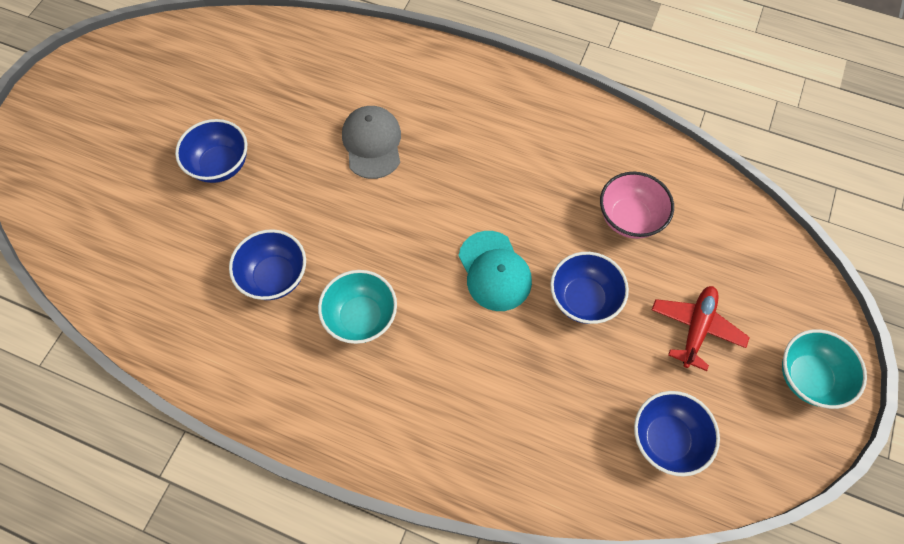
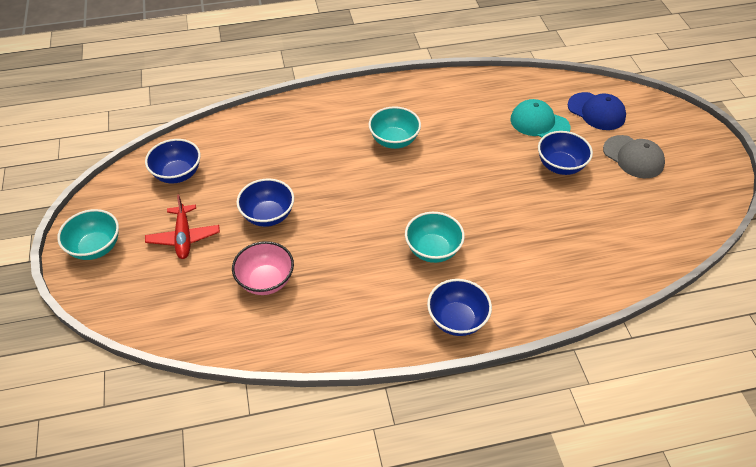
camera: 145 degrees right, 15 degrees down
blue bowl [229,229,306,300] -> blue bowl moved to [427,279,492,336]
grey cap [342,106,401,179] -> grey cap moved to [603,135,665,178]
turquoise cap [458,231,532,311] -> turquoise cap moved to [511,99,570,137]
none -> turquoise bowl [405,212,465,263]
none -> blue cap [568,92,626,130]

